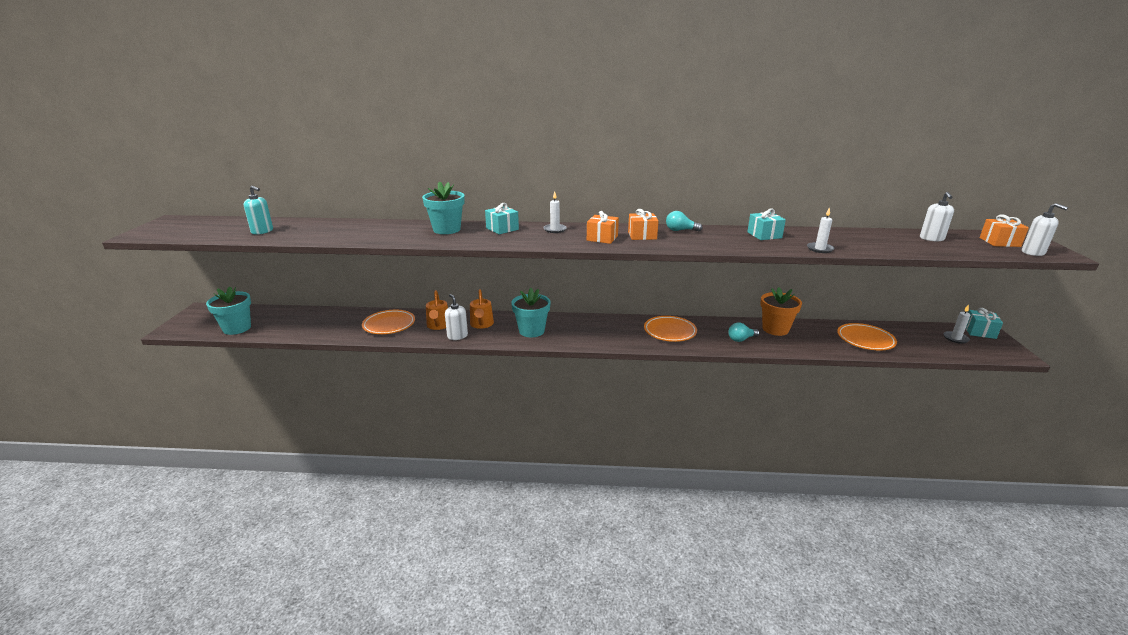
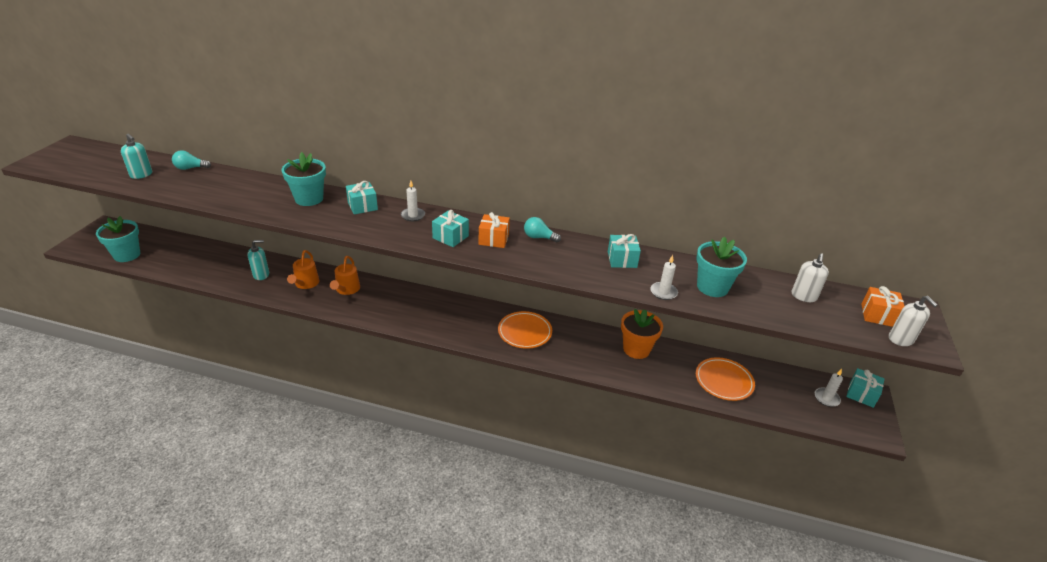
camera: 10 degrees right, 10 degrees up
orange plate [362,310,415,334] -> turquoise soap dispenser [247,240,269,280]
white soap dispenser [445,294,468,340] -> none
turquoise flower pot [511,288,551,337] -> turquoise flower pot moved to [696,236,747,297]
orange gift [587,211,619,244] -> turquoise gift [432,210,469,247]
turquoise light bulb [728,323,759,342] -> turquoise light bulb moved to [172,150,211,170]

